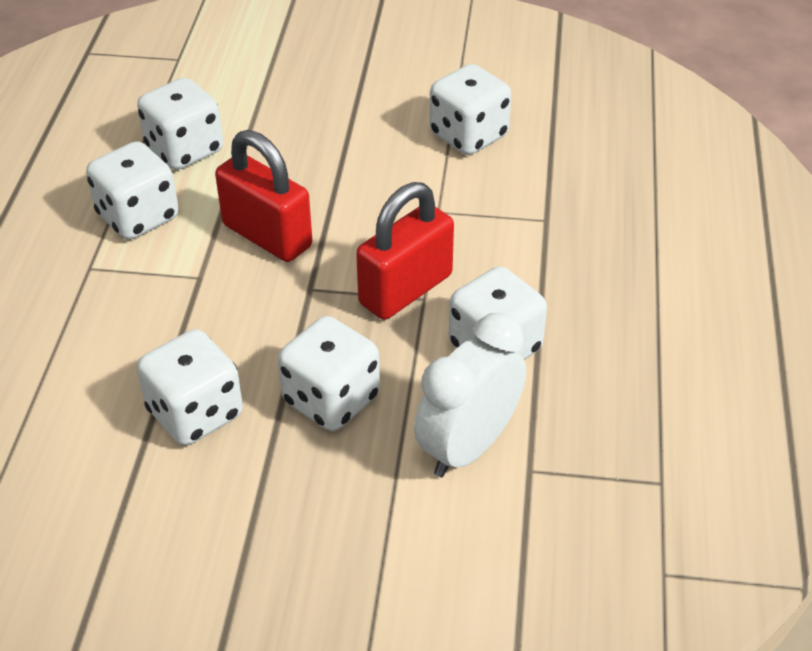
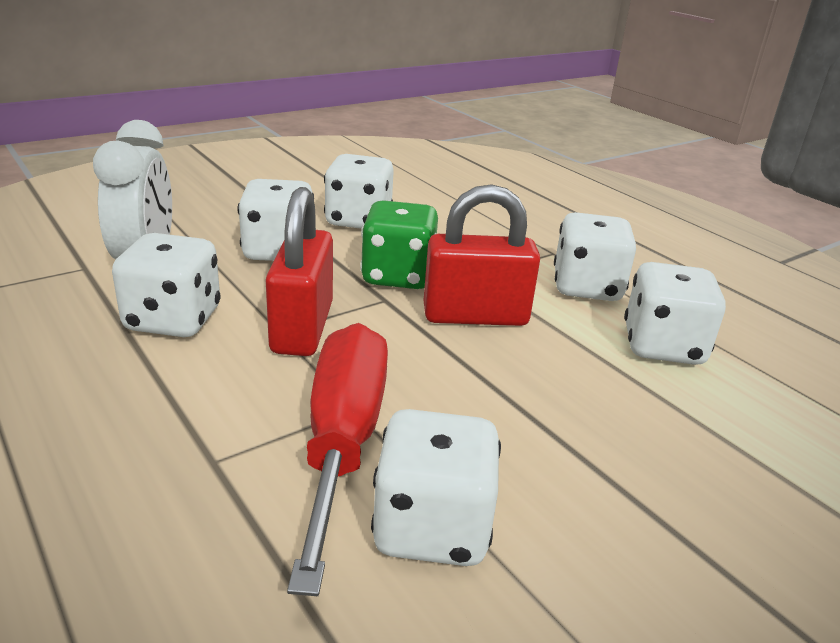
camera: 135 degrees right, 15 degrees down
none -> red screwdriver [287,323,388,596]
none -> green dice [360,200,438,289]

